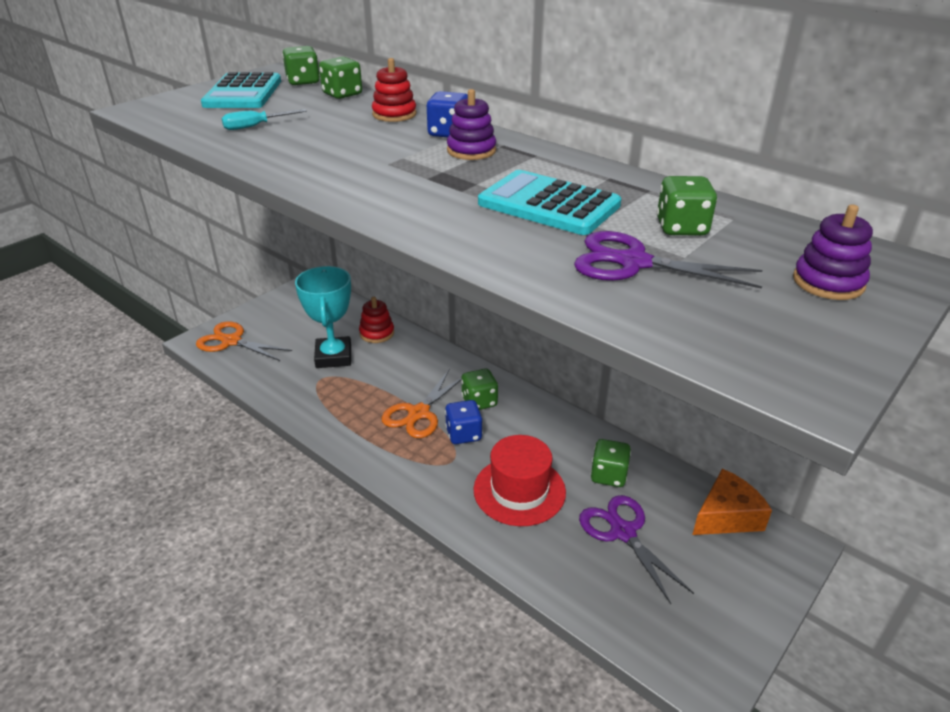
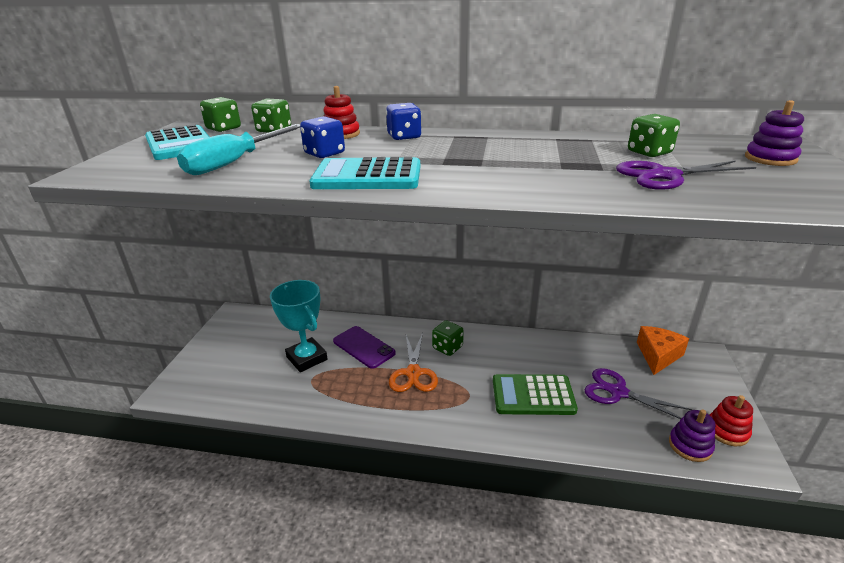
camera: 30 degrees left, 5 degrees down
orange scissors [196,321,292,361] -> none
turquoise screwdriver [222,109,307,130] -> turquoise screwdriver [177,124,300,175], size x1.90
red stacking toy [359,297,394,343] -> red stacking toy moved to [710,395,753,446]
blue dice [445,400,482,444] -> blue dice moved to [300,116,345,158]
purple stacking toy [447,89,496,160] -> purple stacking toy moved to [669,409,715,462]
red hat [473,435,566,526] -> green calculator [493,374,578,415]
turquoise calculator [478,170,621,235] -> turquoise calculator moved to [309,157,420,189]
green dice [590,439,631,487] -> none
none -> purple phone [333,326,396,369]

